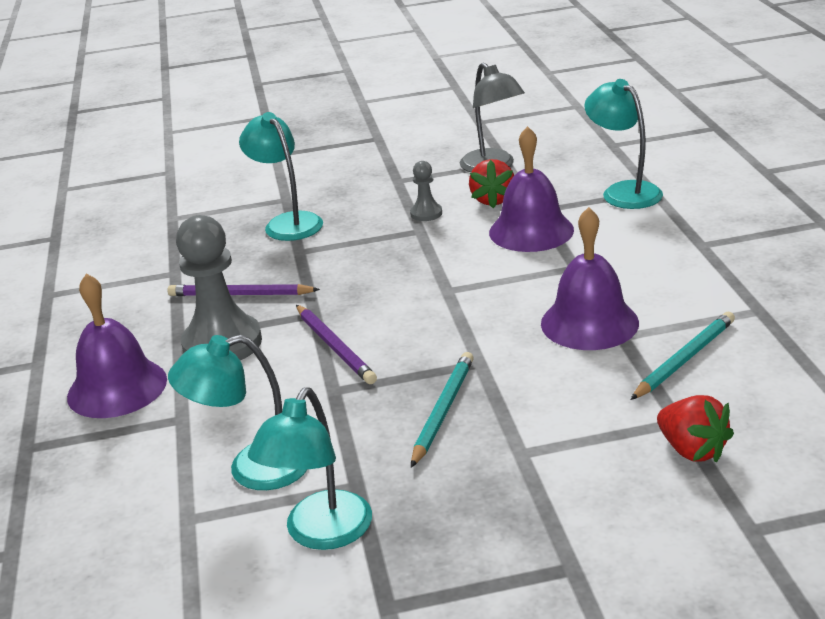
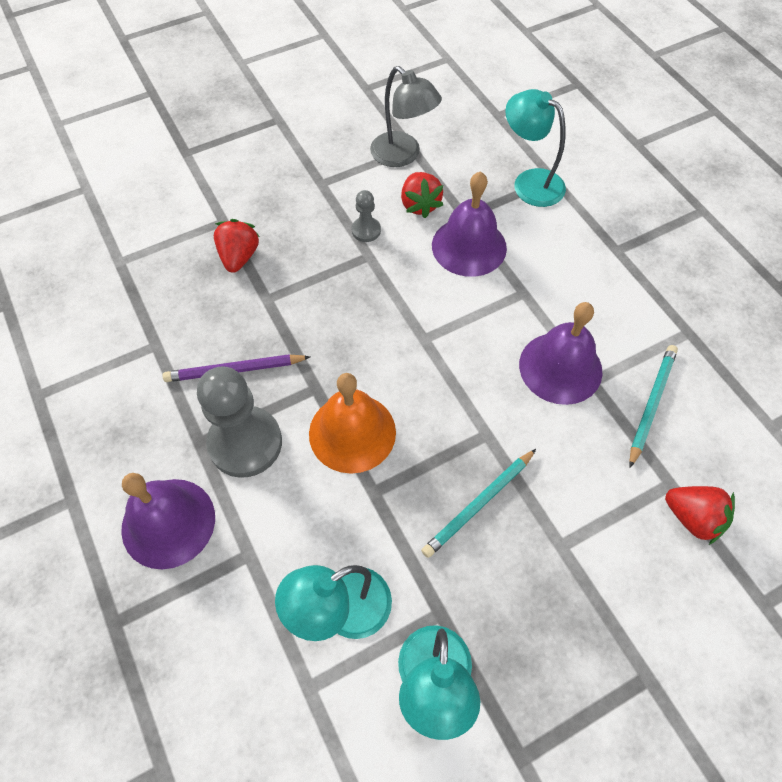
camera: 20 degrees left, 30 degrees up
turquoise lamp [239,112,323,241] -> red strawberry [214,219,260,273]
purple pencil [296,305,377,384] -> orange bell [309,373,396,474]
turquoise pencil [411,352,474,468] -> turquoise pencil turned 135 degrees counterclockwise [421,449,536,558]

